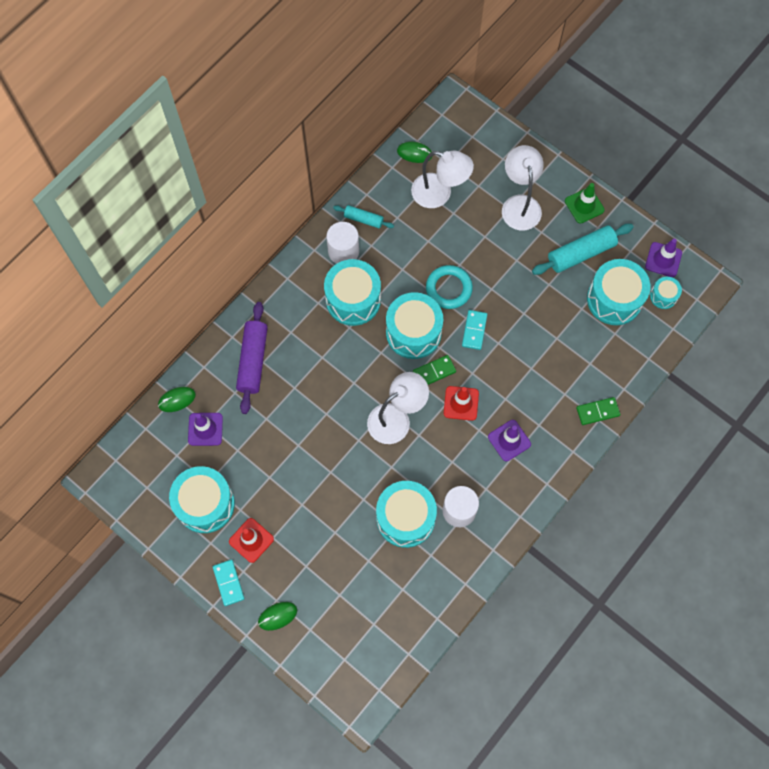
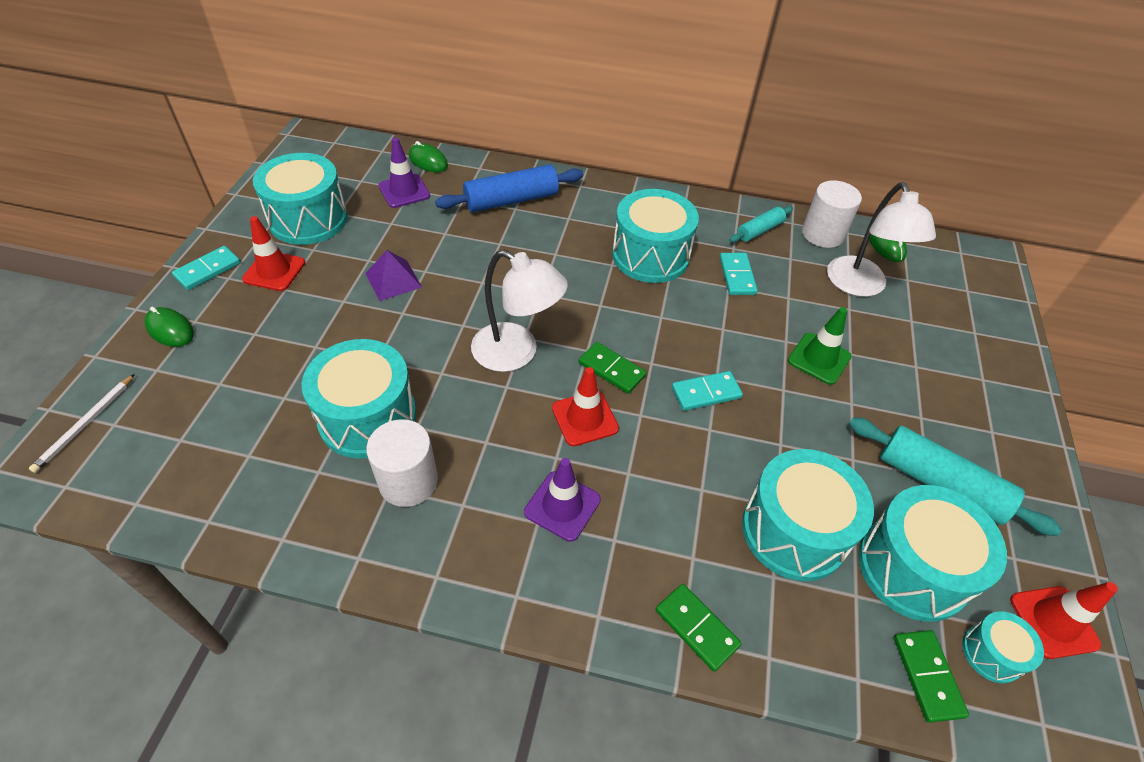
camera: 60 degrees right, 20 degrees down
purple rolling pin [236,302,268,414] -> blue rolling pin [435,165,583,212]
white cylinder [326,222,359,264] -> white cylinder moved to [802,180,862,248]
turquoise rolling pin [333,205,394,228] -> turquoise rolling pin turned 60 degrees clockwise [729,206,793,243]
turquoise drum [386,292,443,359] -> turquoise drum moved to [742,449,874,581]
turquoise ring [426,265,473,309] -> none
white lamp [502,145,544,231] -> none
green traffic cone [565,183,605,224] -> green traffic cone moved to [788,307,852,385]
purple traffic cone [645,239,682,277] -> red traffic cone [1010,582,1118,659]
none -> white pencil [29,374,135,473]
none -> purple pyramid [365,250,422,301]
none -> turquoise domino [720,253,758,295]
none -> green domino [894,630,969,723]

